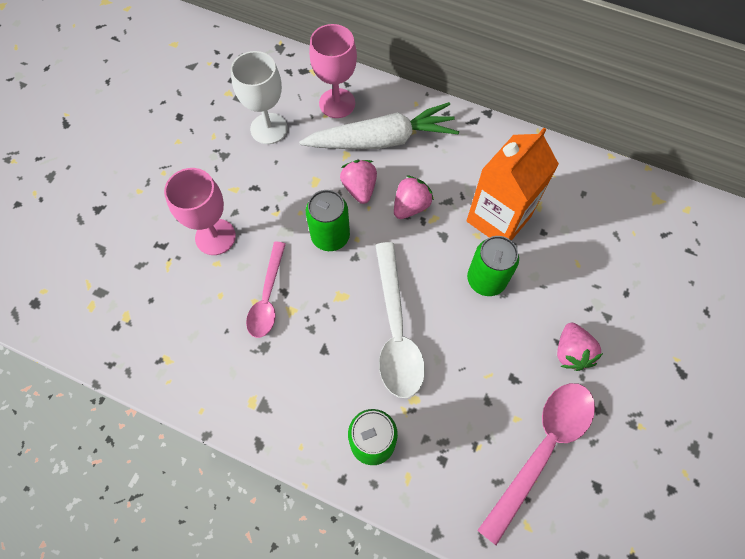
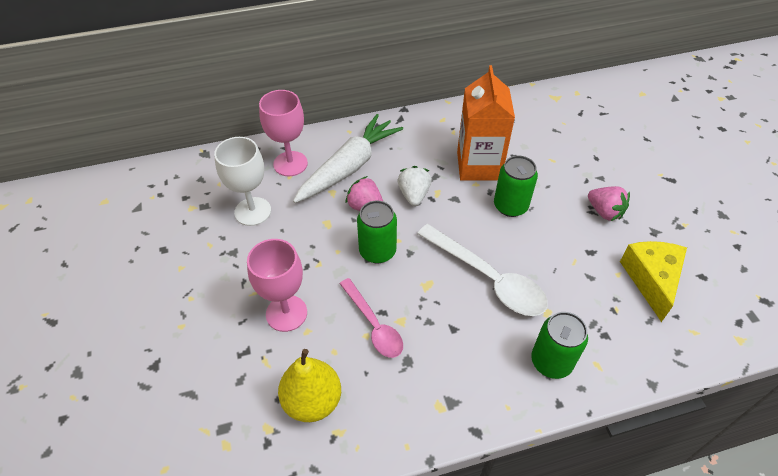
camera: 40 degrees left, 15 degrees down
pink strawberry [394,175,434,219] -> white strawberry [398,166,432,206]
pink spoon [477,383,595,546] -> yellow cheese [620,241,687,322]
none -> yellow pear [278,349,341,422]

